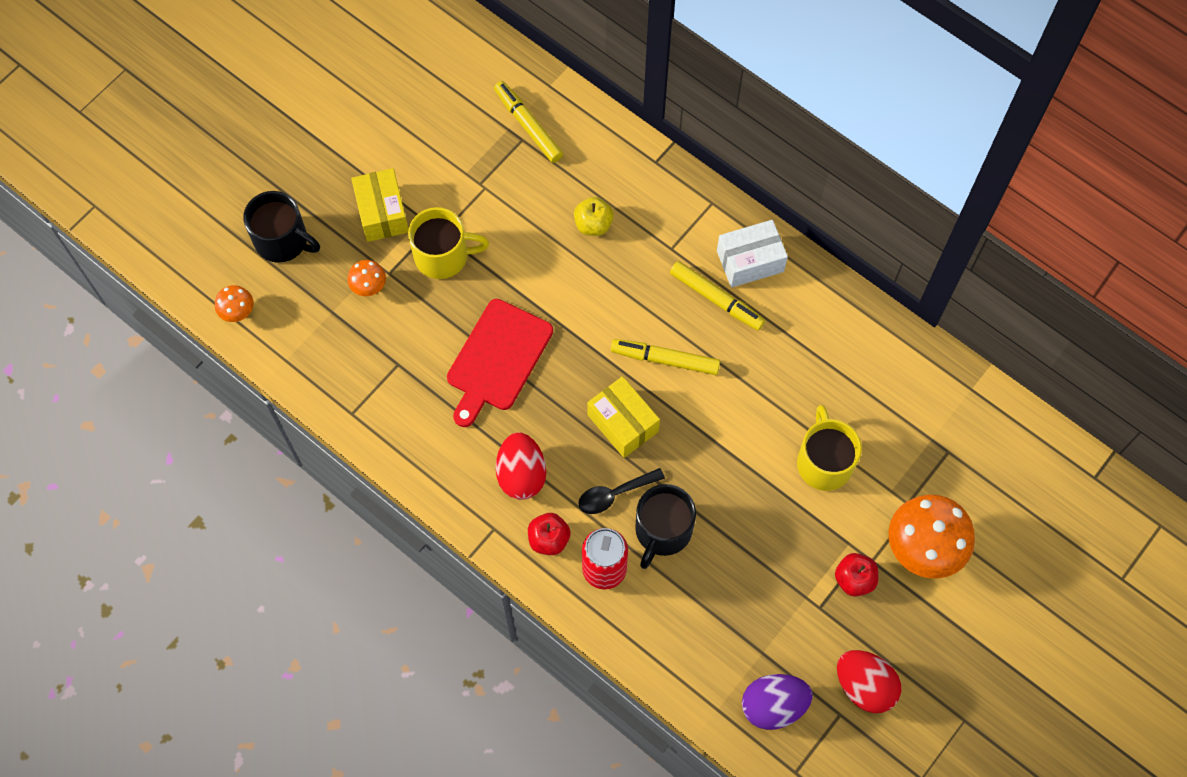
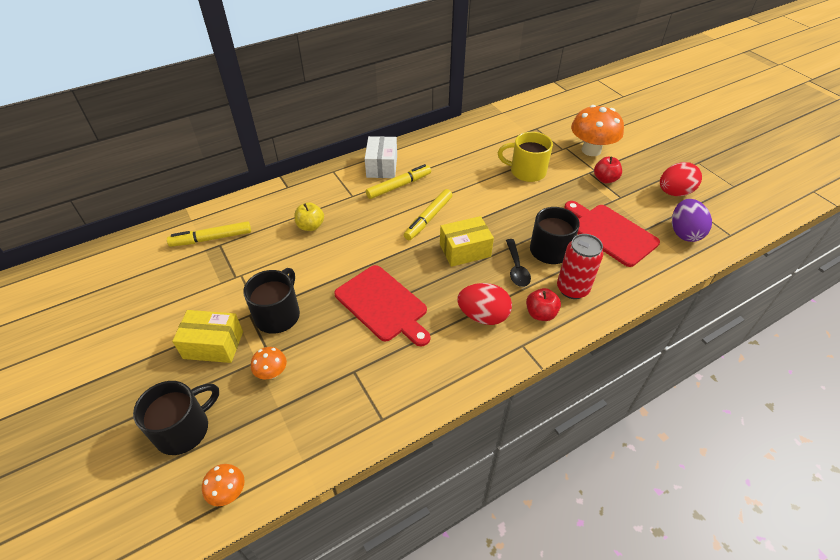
camera: 70 degrees left, 20 degrees down
yellow mug [408,207,489,279] -> black mug [243,268,300,334]
none -> red cutting board [564,201,660,267]

